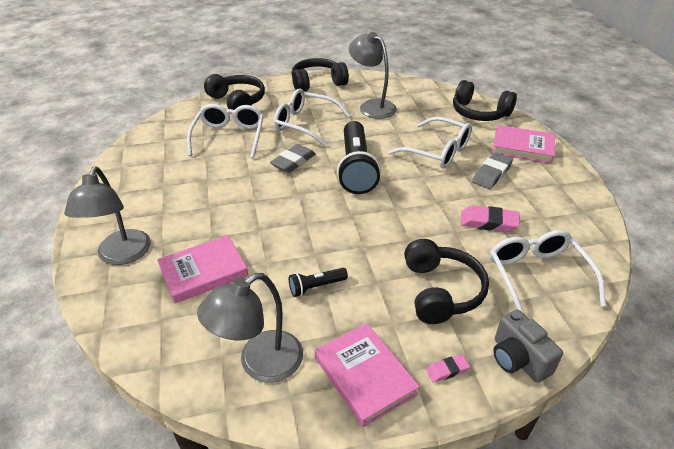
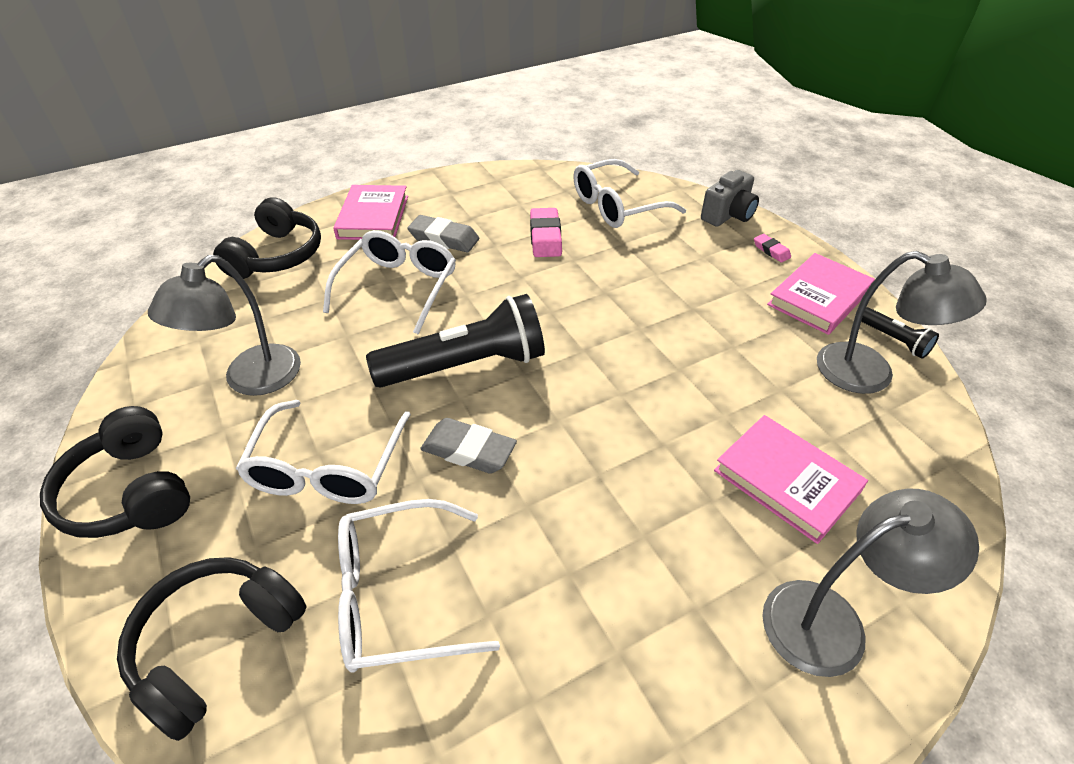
camera: 105 degrees left, 5 degrees up
black flashlight [289,268,348,297] -> black flashlight moved to [861,307,939,359]
black headphones [404,239,489,324] -> none

